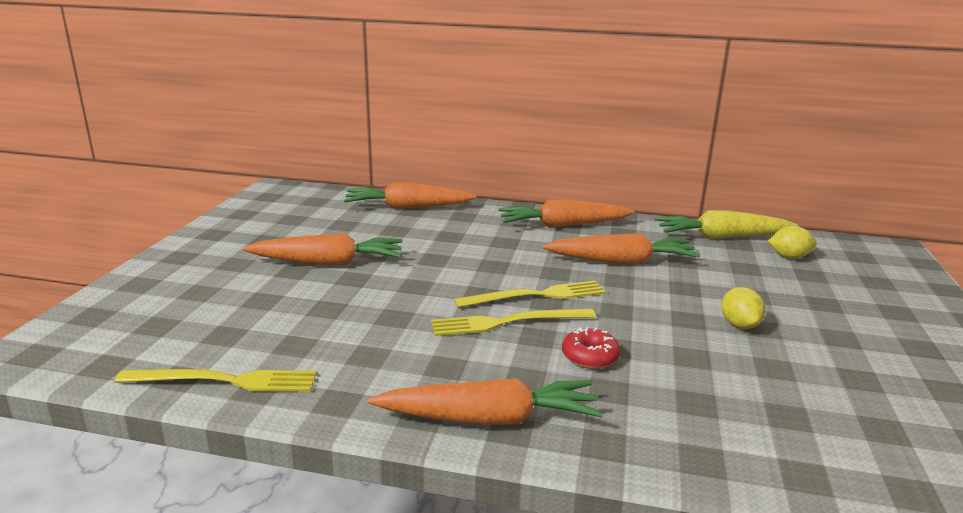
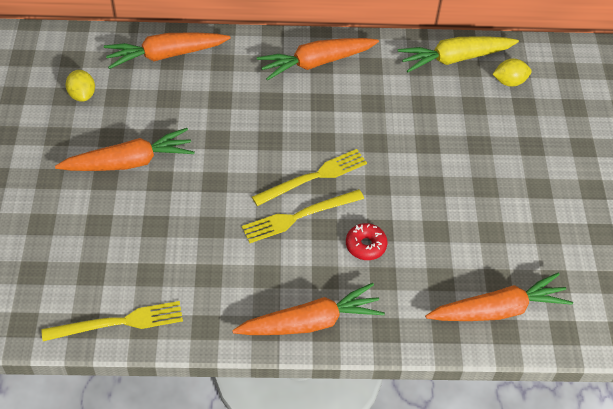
camera: 15 degrees left, 30 degrees up
orange carrot [543,233,700,264] -> orange carrot moved to [425,272,573,321]
yellow lemon [721,287,765,329] -> yellow lemon moved to [65,70,95,102]

